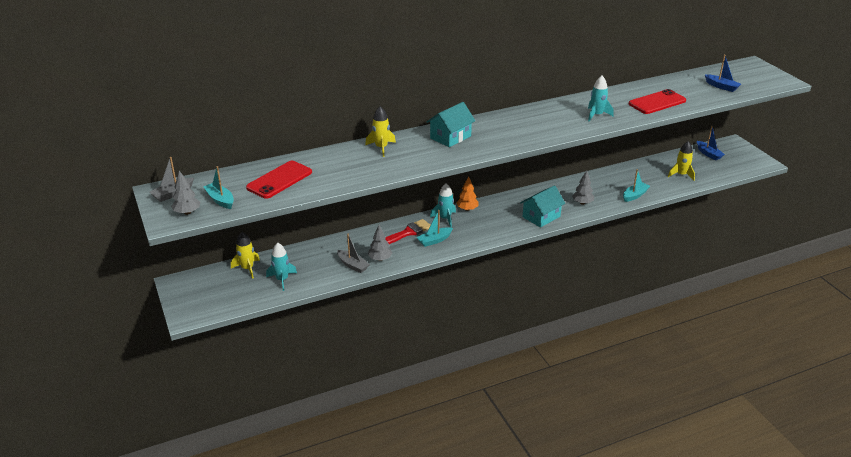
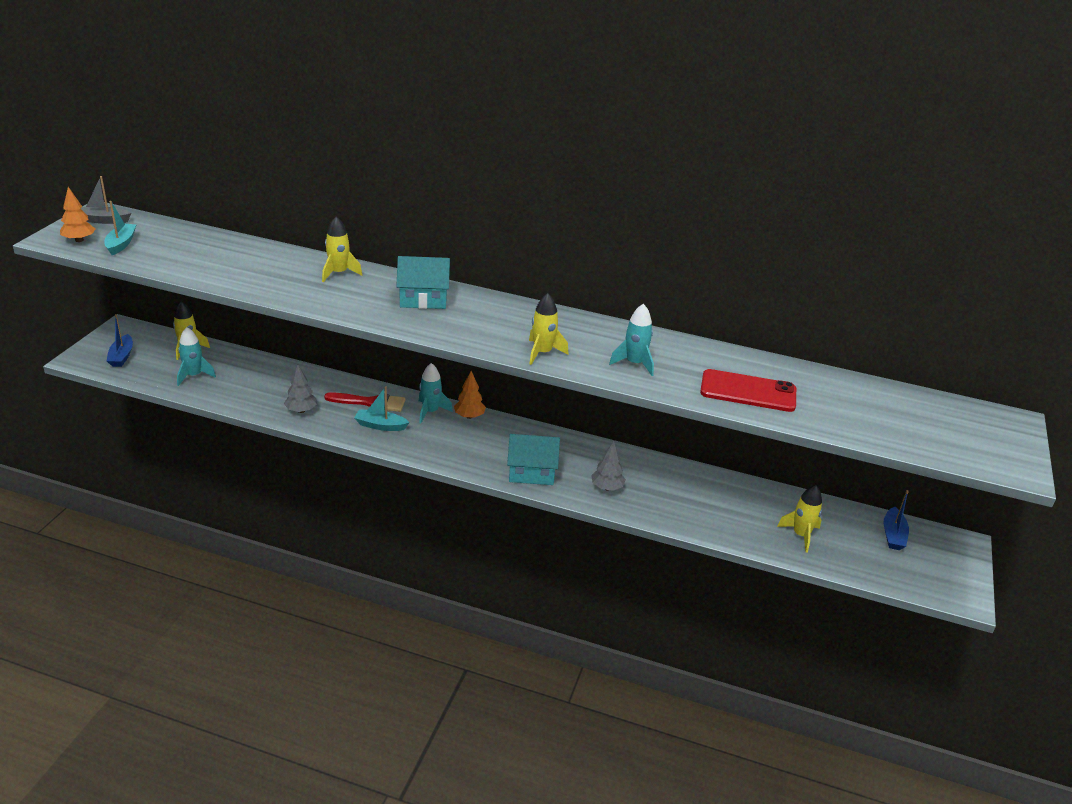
camera: 40 degrees right, 0 degrees up
grey tree [171,171,200,215] -> orange tree [60,187,95,242]
red phone [246,161,312,199] -> none
grey boat [337,233,370,273] -> none
turquoise boat [623,169,650,202] -> none
blue boat [705,55,741,92] -> blue boat moved to [107,314,133,367]
none -> yellow rocket [529,293,569,365]

